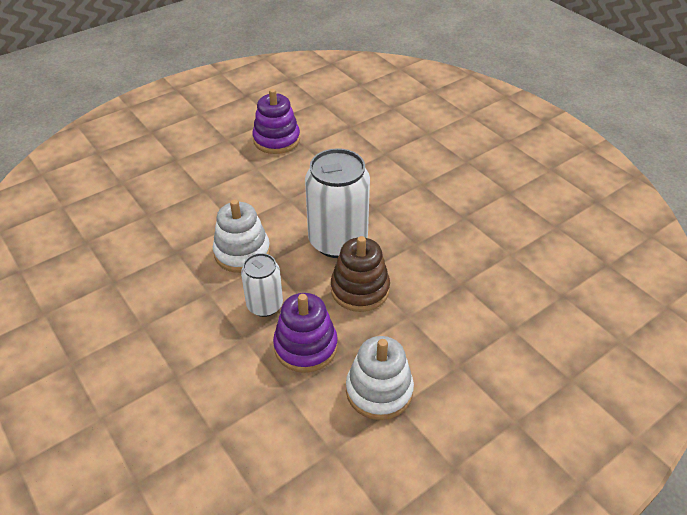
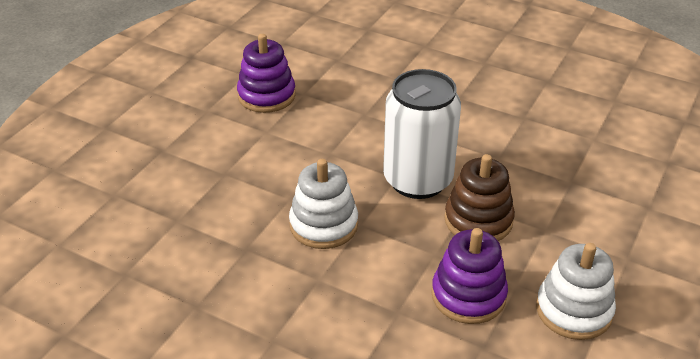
camera: 25 degrees left, 5 degrees down
white can [241,253,283,317] -> none

